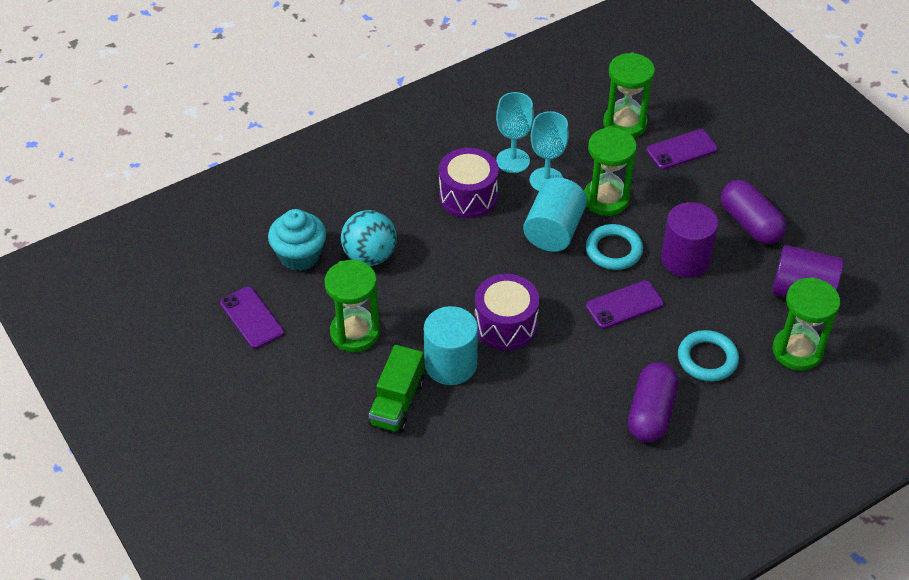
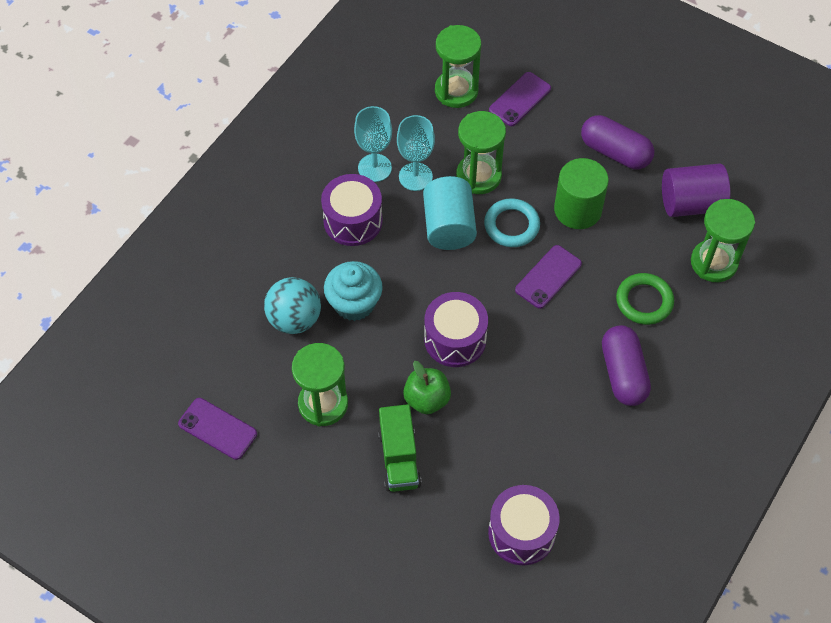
camera: 25 degrees left, 10 degrees up
turquoise cupcake [268,209,326,271] -> turquoise cupcake moved to [324,261,383,321]
turquoise cylinder [424,306,478,385] -> green apple [403,361,451,414]
purple cylinder [661,202,719,277] -> green cylinder [554,158,609,229]
turquoise ring [678,330,739,382] -> green ring [616,273,674,325]
none -> purple drum [488,485,560,565]

